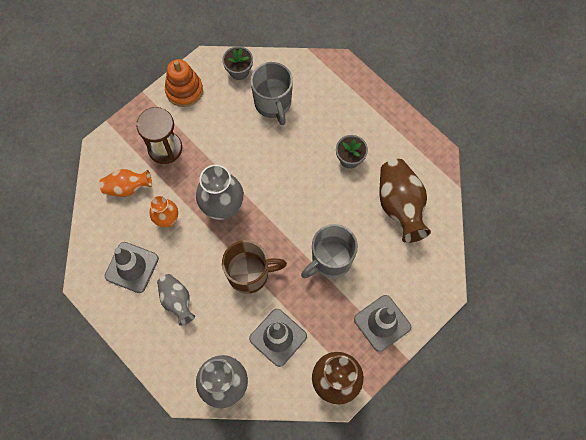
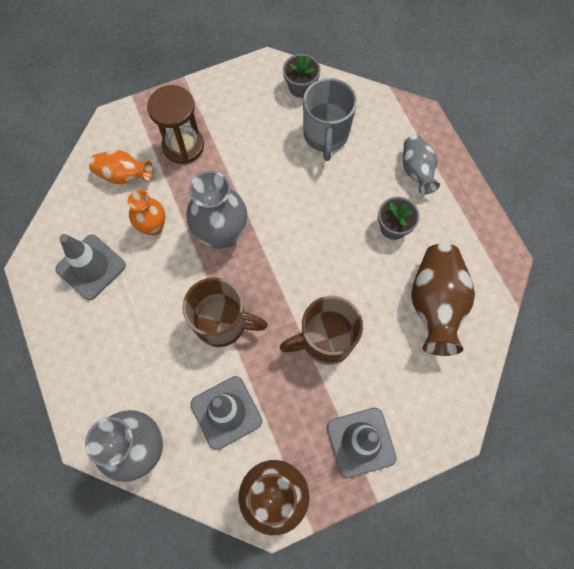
camera: 20 degrees right, 0 degrees up
grey vase [157,274,195,326] -> grey vase moved to [403,135,440,195]
orange stacking toy [165,59,203,107] -> none
grey mug [301,224,358,278] -> brown mug [280,296,363,365]

